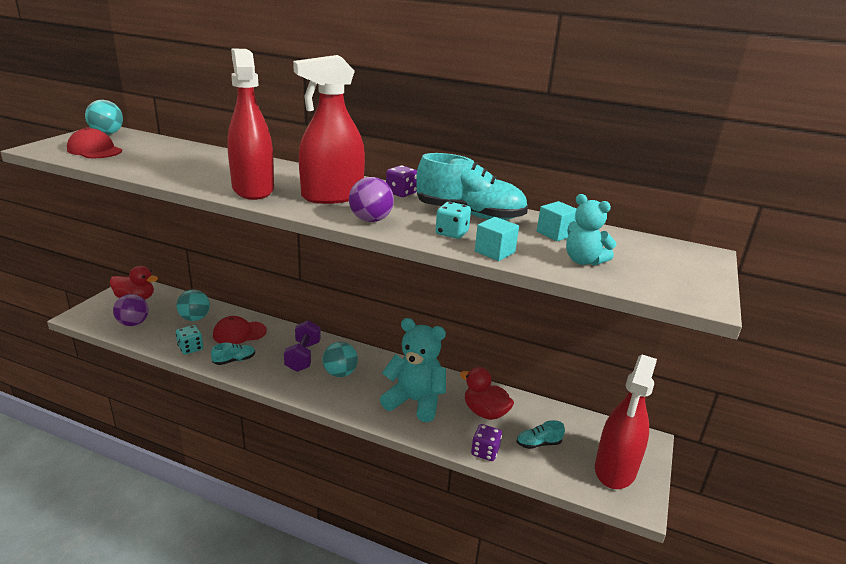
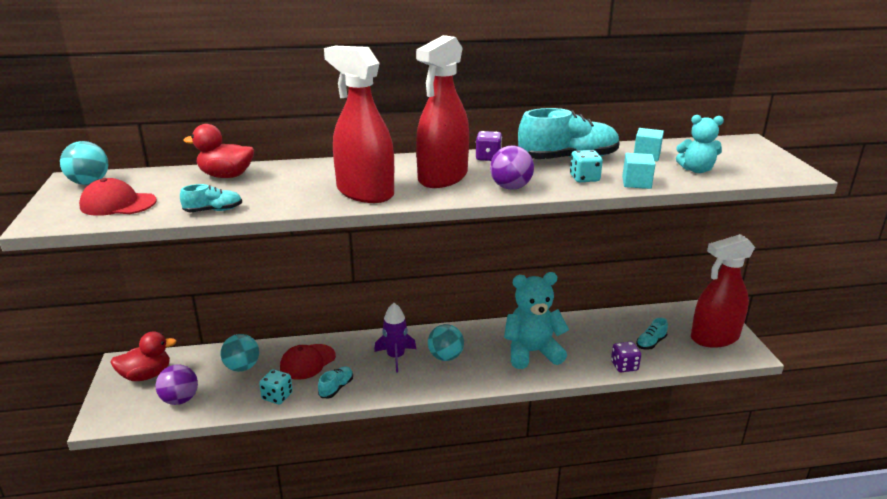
camera: 30 degrees left, 0 degrees up
purple dumbbell [284,320,321,372] -> purple rocket [374,303,416,373]
red duck [460,367,514,420] -> red duck moved to [183,124,254,178]
red spray bottle [595,355,657,489] -> red spray bottle turned 75 degrees clockwise [691,234,755,348]
none -> turquoise shoe [180,184,242,212]

